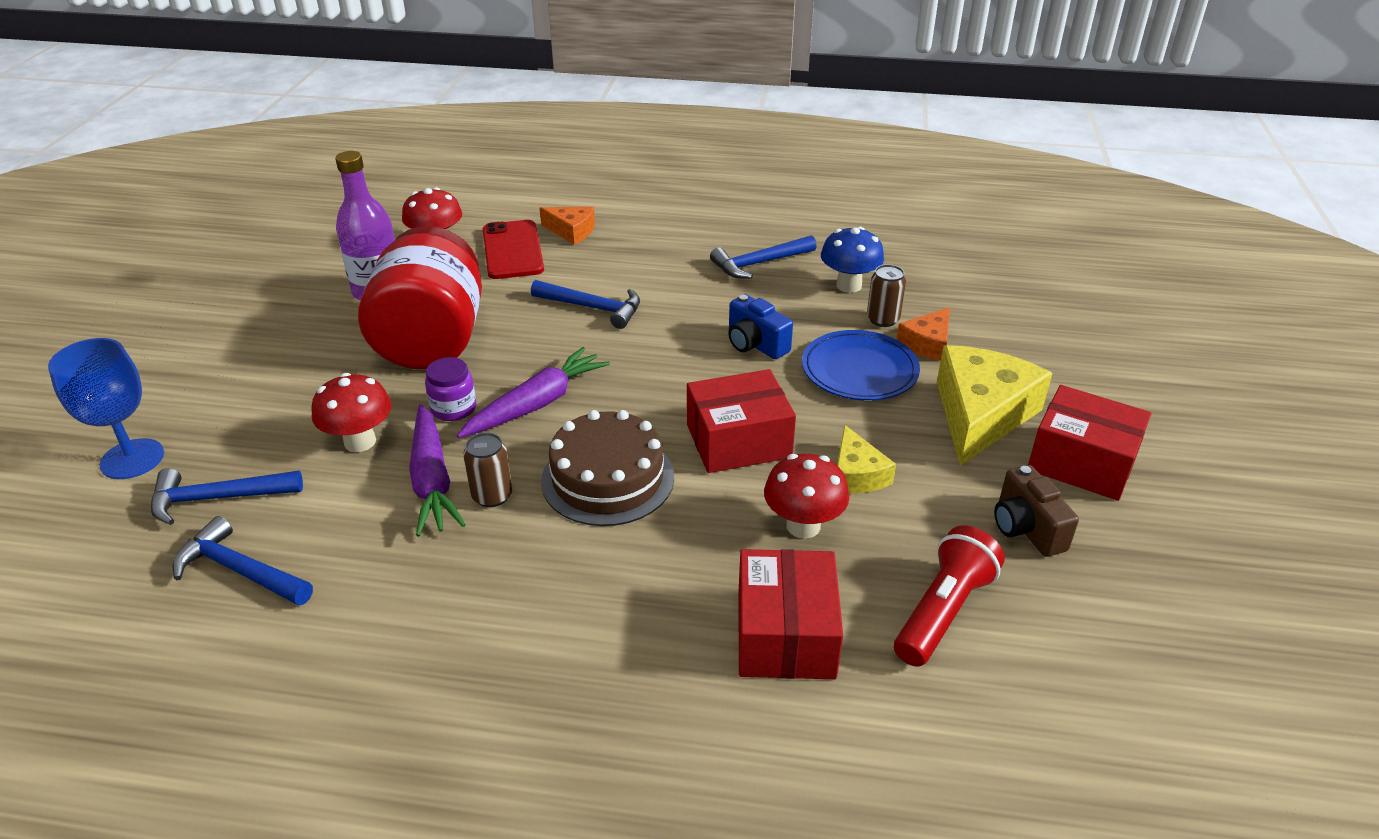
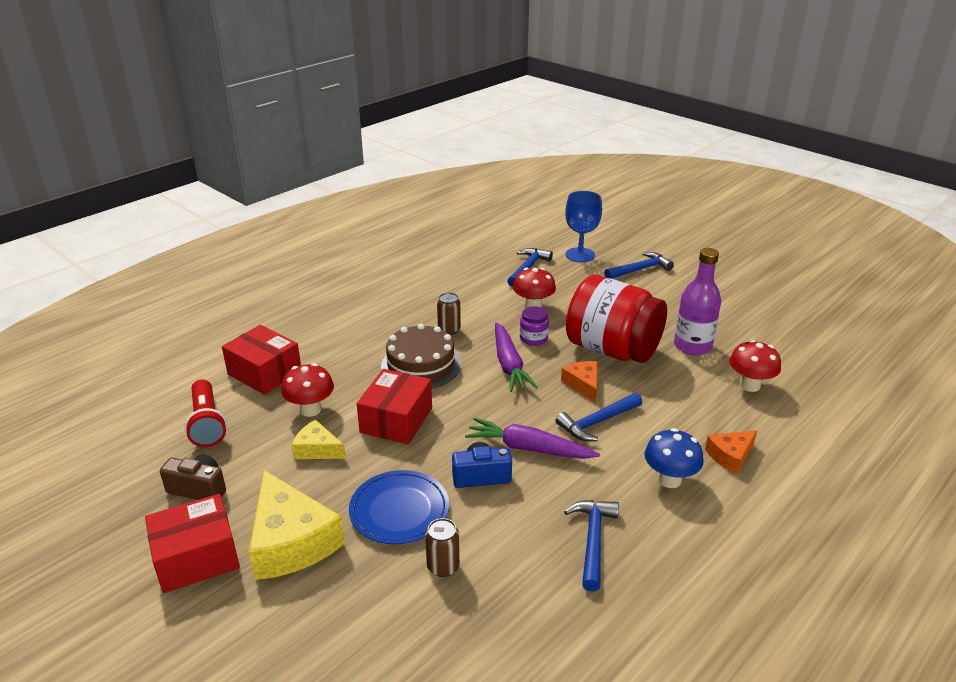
camera: 125 degrees right, 5 degrees down
blue hammer [173,516,313,606] -> blue hammer moved to [604,252,674,279]
purple carrot [409,404,466,536] -> purple carrot moved to [465,418,600,459]
red phone [483,220,544,279] -> none
blue mushroom [821,227,884,293] -> blue mushroom moved to [644,428,703,488]
orange cheese [896,307,950,361] -> orange cheese moved to [561,361,597,403]

